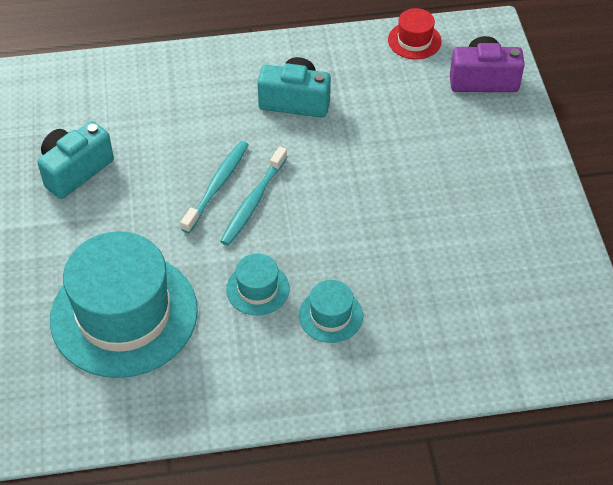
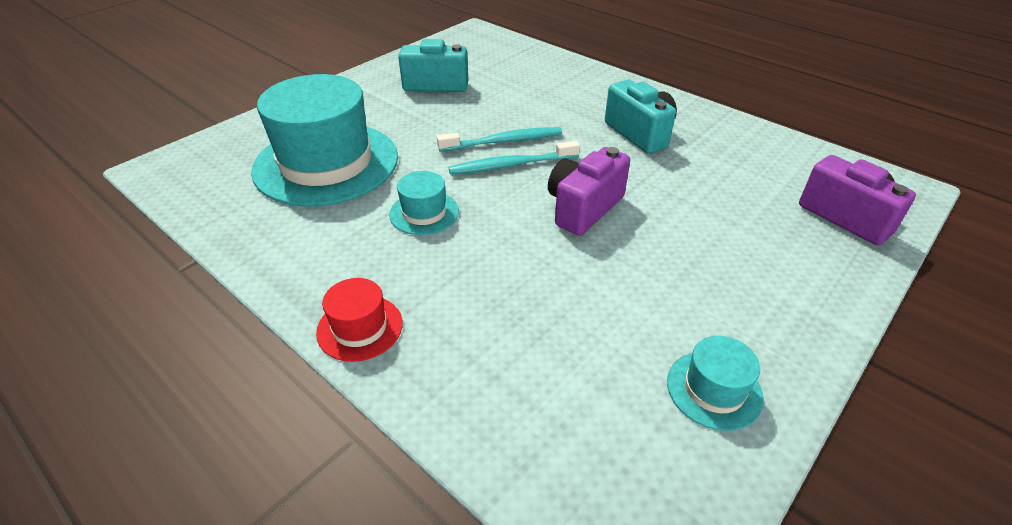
camera: 50 degrees right, 10 degrees down
turquoise hat [299,280,363,343] -> turquoise hat moved to [667,336,764,431]
red hat [388,8,442,59] -> red hat moved to [316,278,403,362]
none -> purple camera [548,147,630,236]

